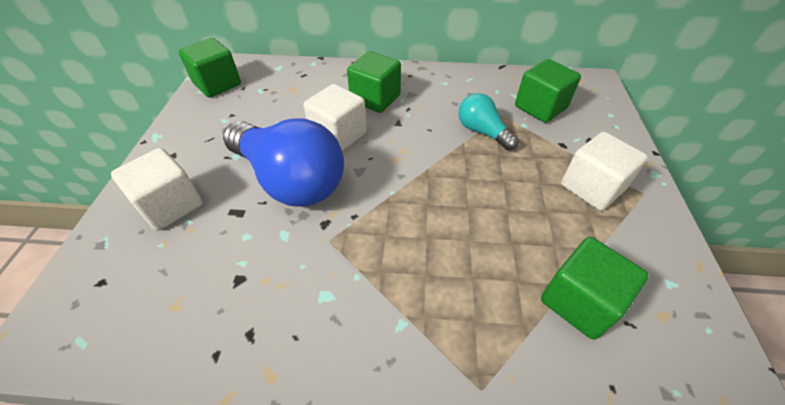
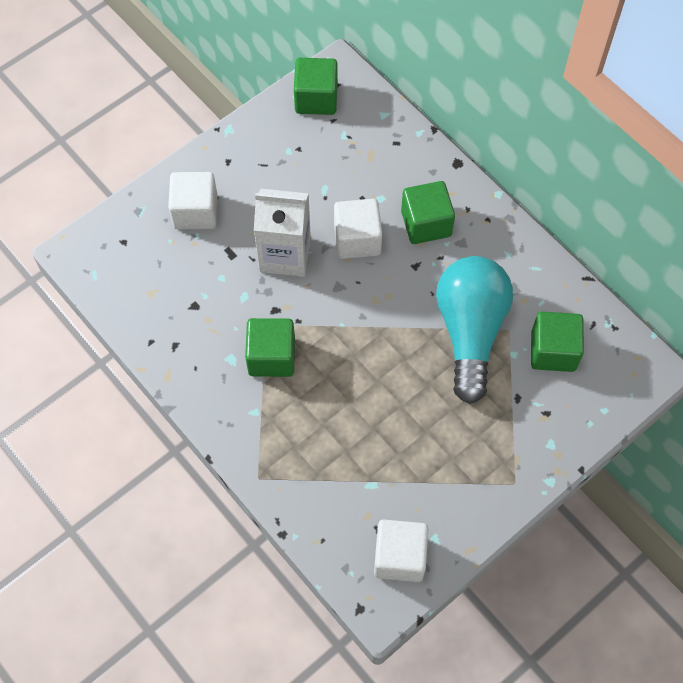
camera: 45 degrees right, 15 degrees up
blue light bulb [223,118,344,207] -> white carton [254,189,311,277]
turquoise light bulb [458,93,519,150] -> turquoise light bulb [436,256,513,404], size x1.94
green cube [541,237,649,340] -> green cube moved to [245,318,295,377]
white cube [561,132,648,211] -> white cube moved to [374,520,428,582]

